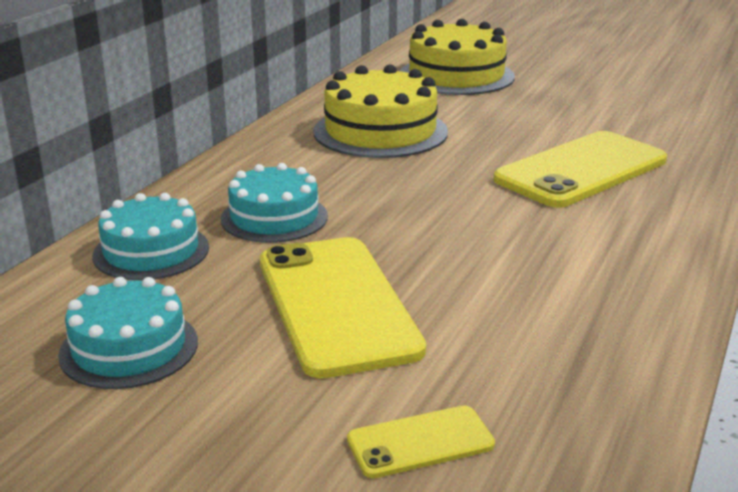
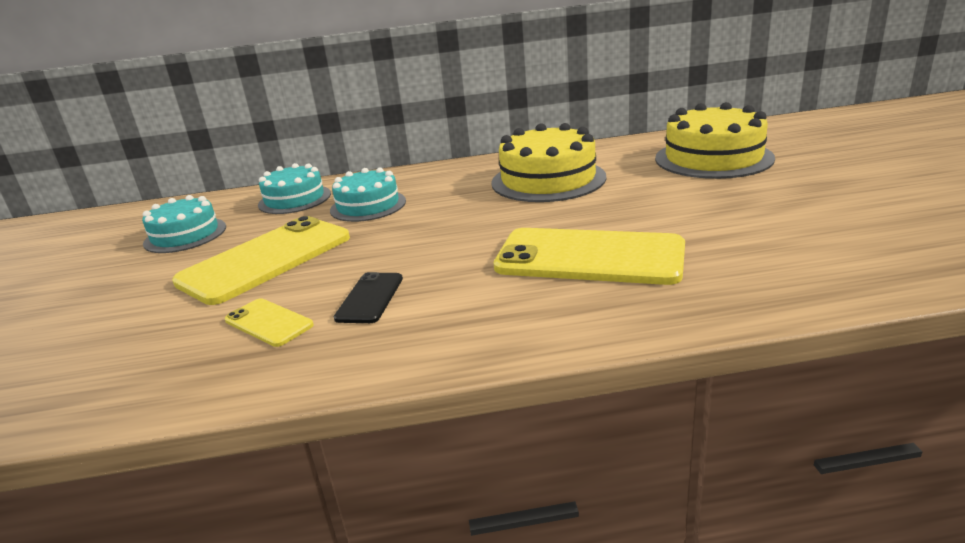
camera: 60 degrees right, 0 degrees up
yellow phone [347,405,495,478] -> yellow phone moved to [225,298,314,347]
none -> black phone [334,272,403,323]

